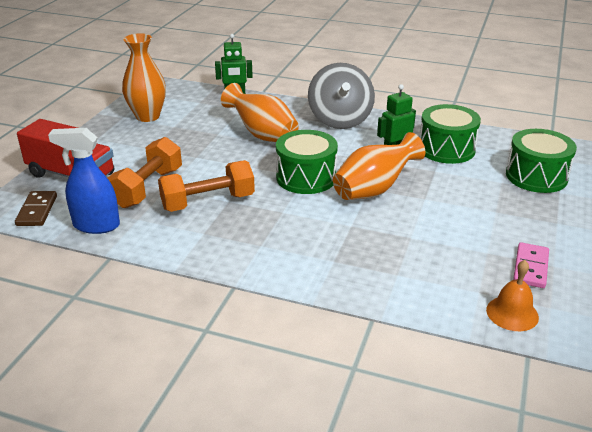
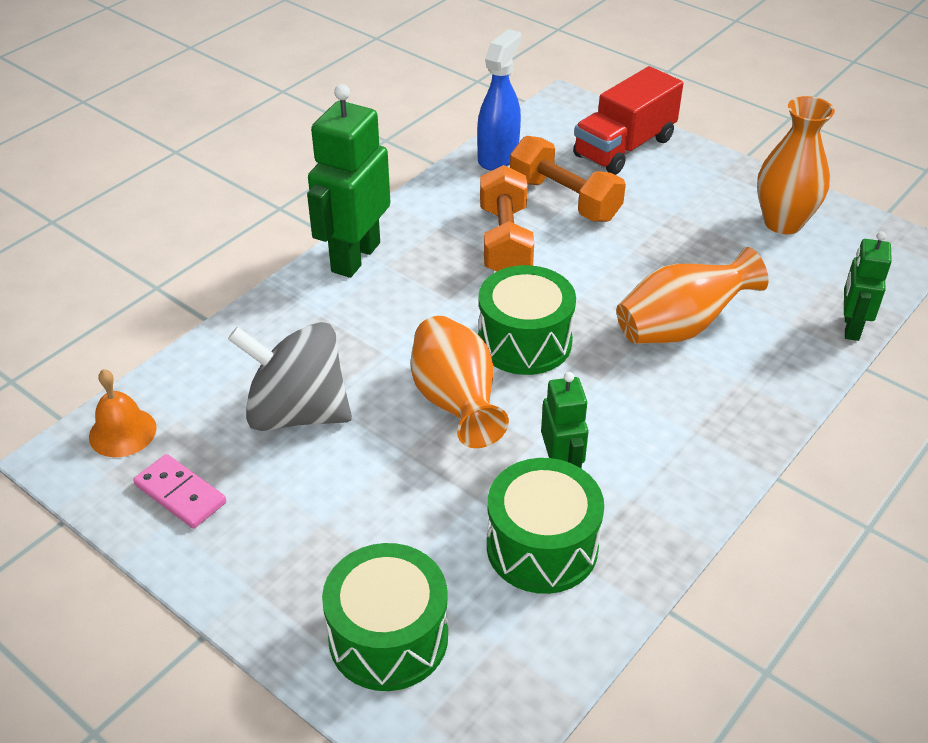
camera: 110 degrees right, 10 degrees up
brown domino [15,191,57,226] -> none
grey spinning top [308,63,375,129] -> grey spinning top moved to [228,322,352,431]
none -> green robot [307,84,391,278]

